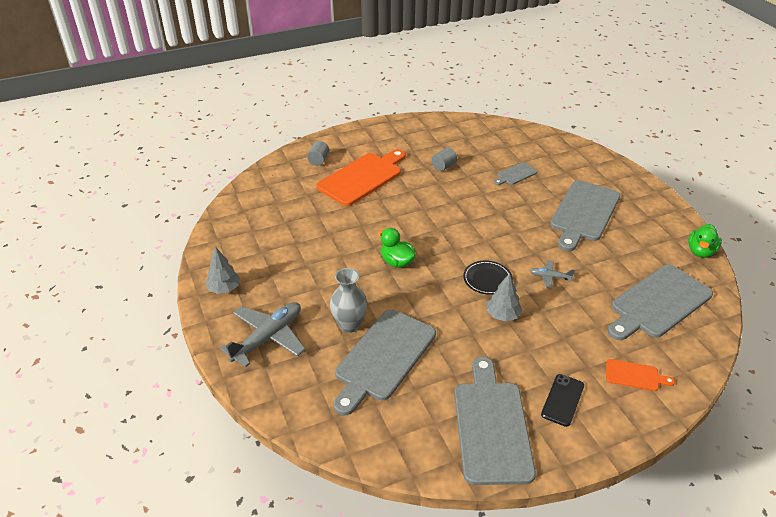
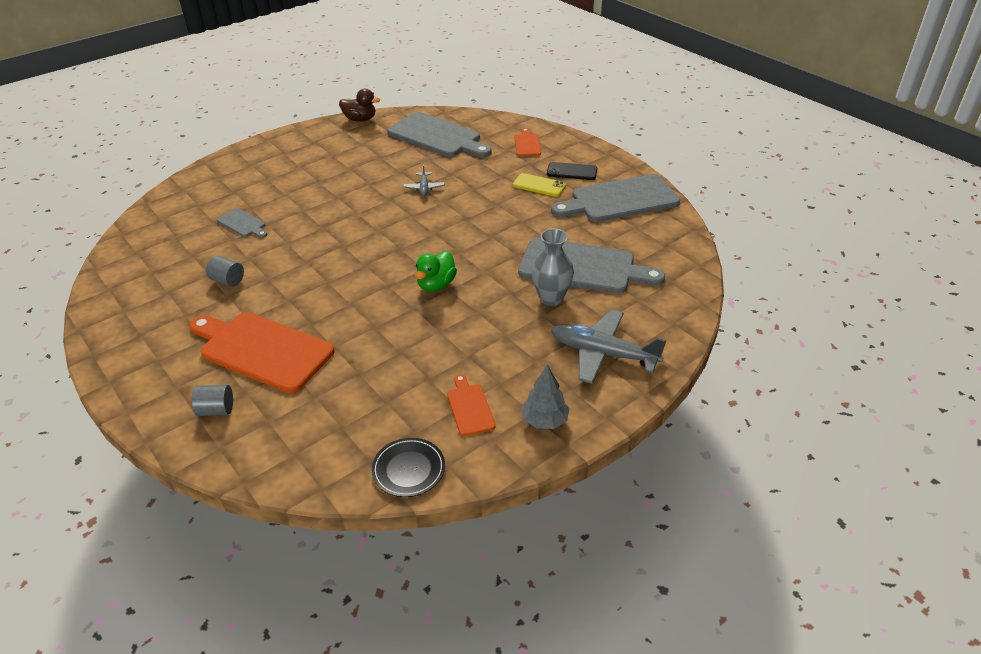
camera: 105 degrees left, 0 degrees up
black plate [463,260,512,295] -> black plate moved to [372,438,445,497]
grey tree [486,273,522,321] -> none
grey cutting board [550,180,620,251] -> none
green duck [688,224,722,258] -> brown duck [339,89,380,122]
none -> orange cutting board [447,374,495,436]
none -> yellow phone [513,173,566,197]

